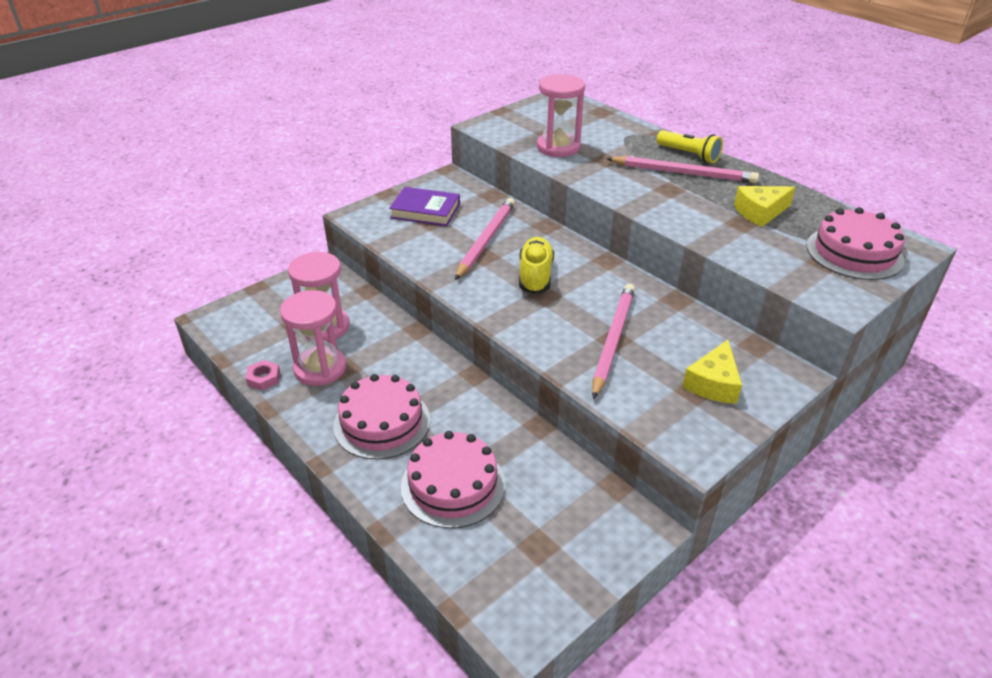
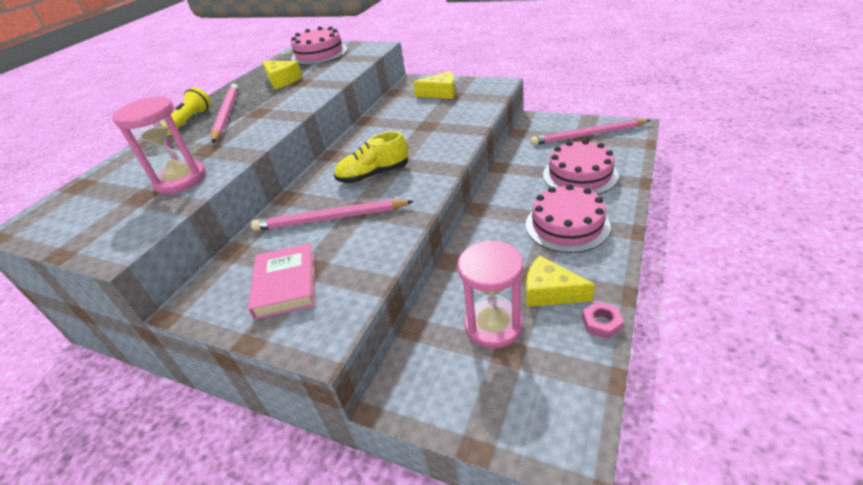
camera: 110 degrees left, 0 degrees up
pink hourglass [280,290,346,386] -> yellow cheese [526,256,595,307]
purple book [389,187,460,226] -> pink book [248,243,315,320]
pink pencil [592,284,635,399] -> pink pencil moved to [530,119,651,145]

